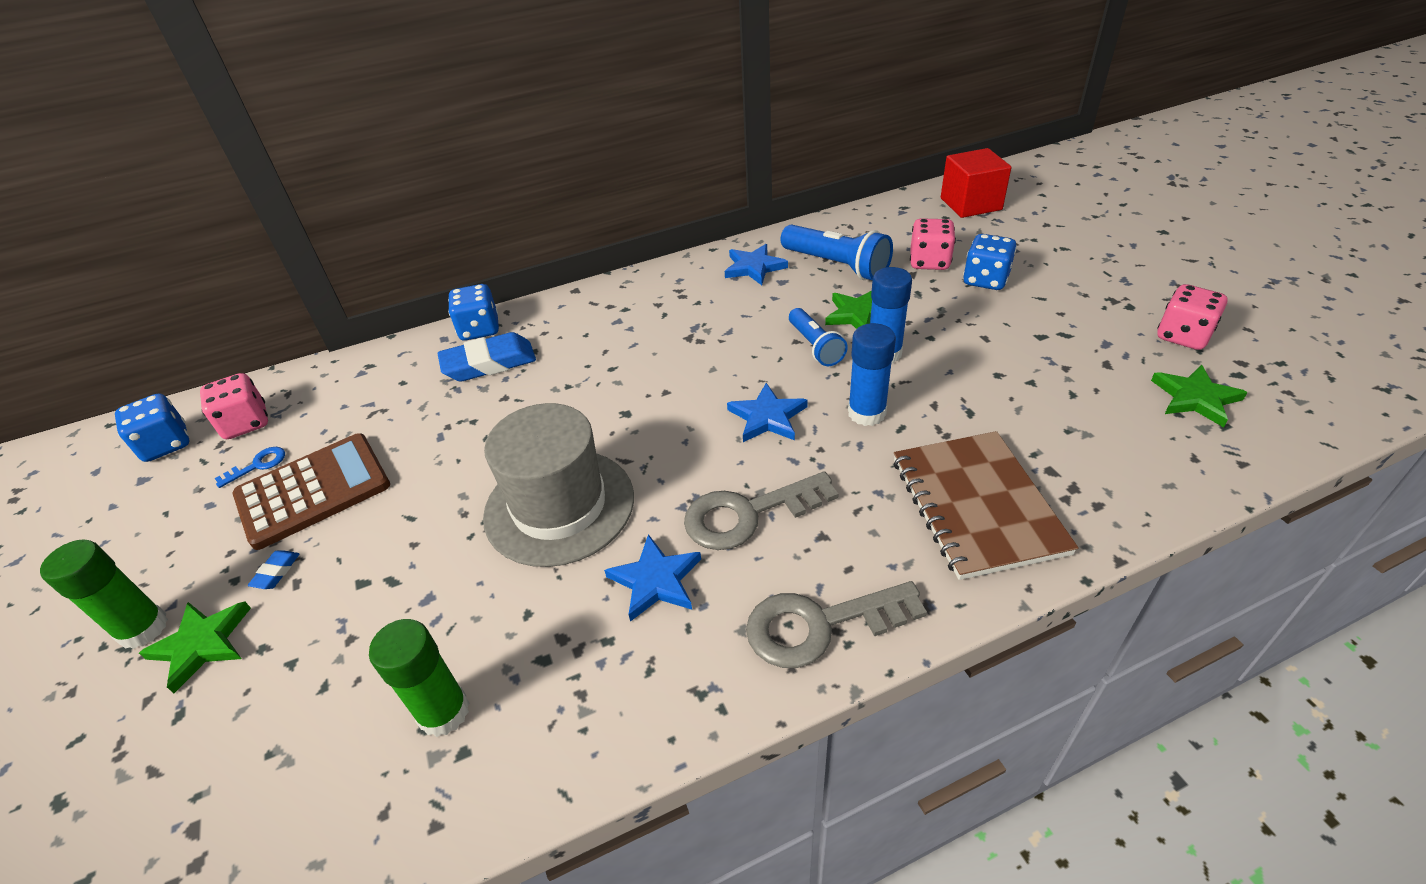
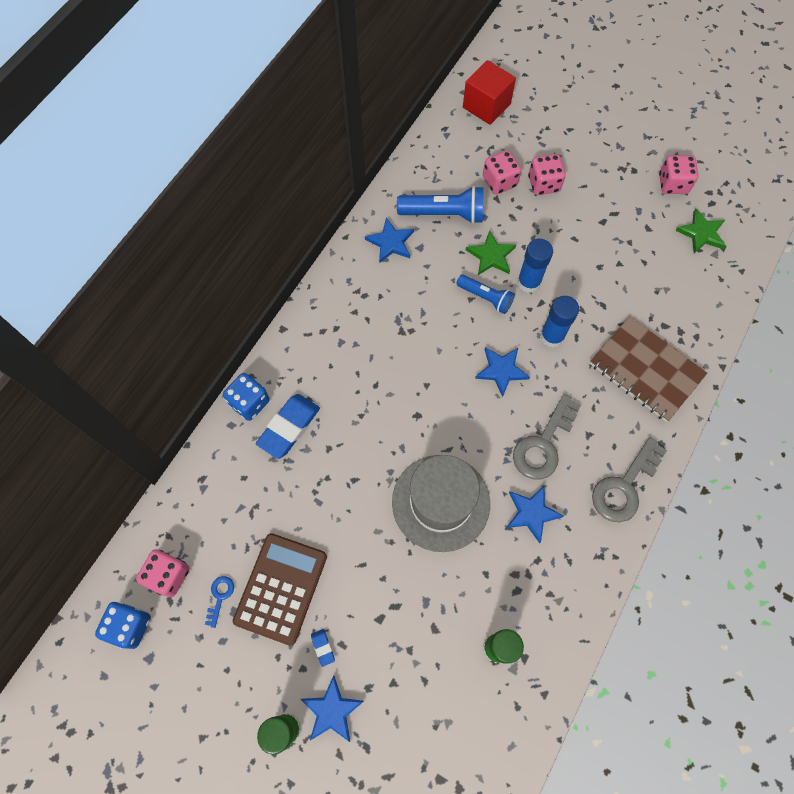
camera: 40 degrees left, 25 degrees up
green star [139,601,251,693] -> blue star [301,676,364,742]
blue dice [963,234,1017,290] -> pink dice [528,154,566,195]

